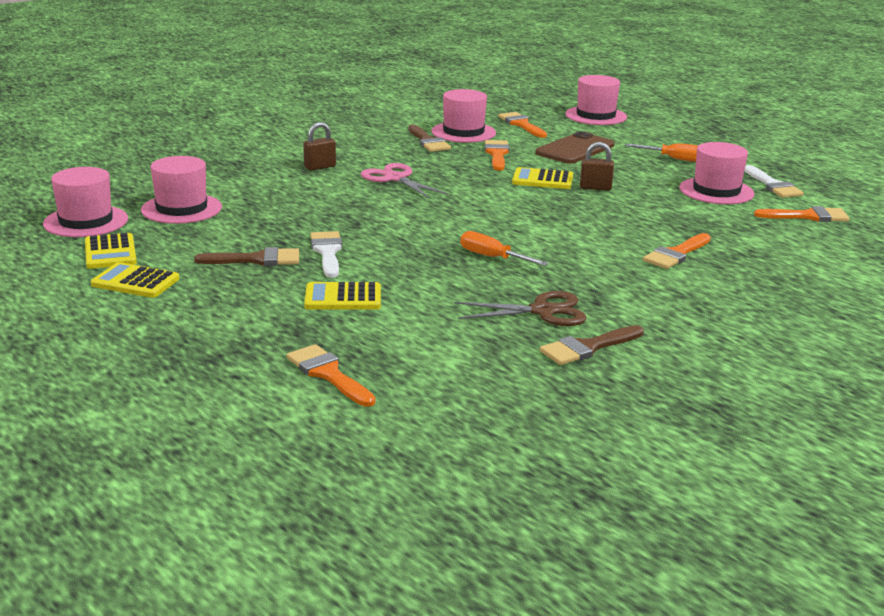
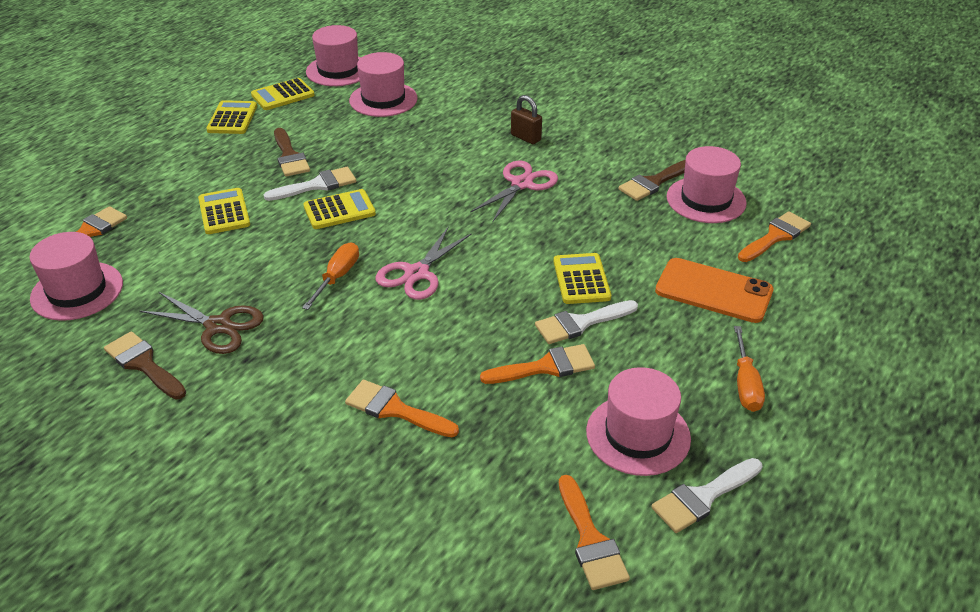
camera: 75 degrees right, 15 degrees up
brown scissors [455,291,587,326] -> brown scissors turned 45 degrees counterclockwise [139,292,264,354]
orange brush [485,140,509,171] -> orange brush moved to [480,344,595,384]
brown phone [535,131,615,164] -> orange phone [655,258,774,323]
pink hat [565,75,627,125] -> pink hat moved to [29,232,123,321]
brown padlock [580,142,614,191] -> white brush [535,300,638,344]
none -> yellow calculator [303,189,376,229]
none -> pink scissors [375,226,472,300]

